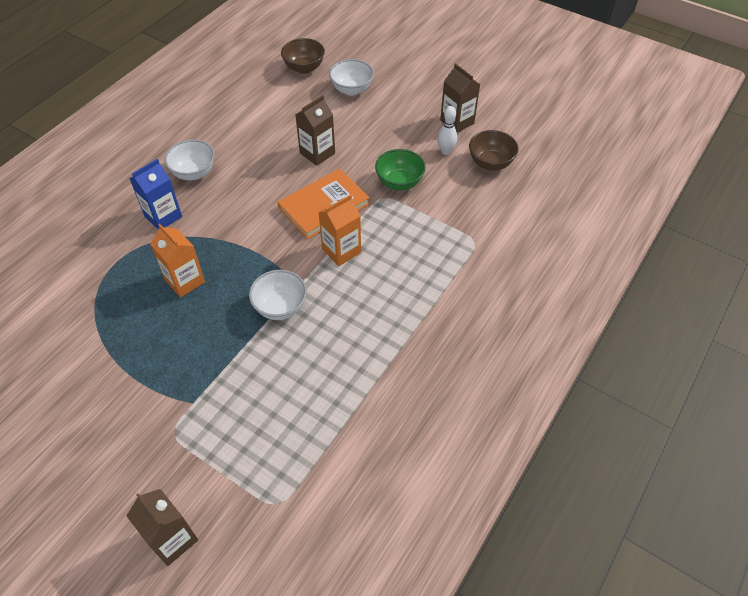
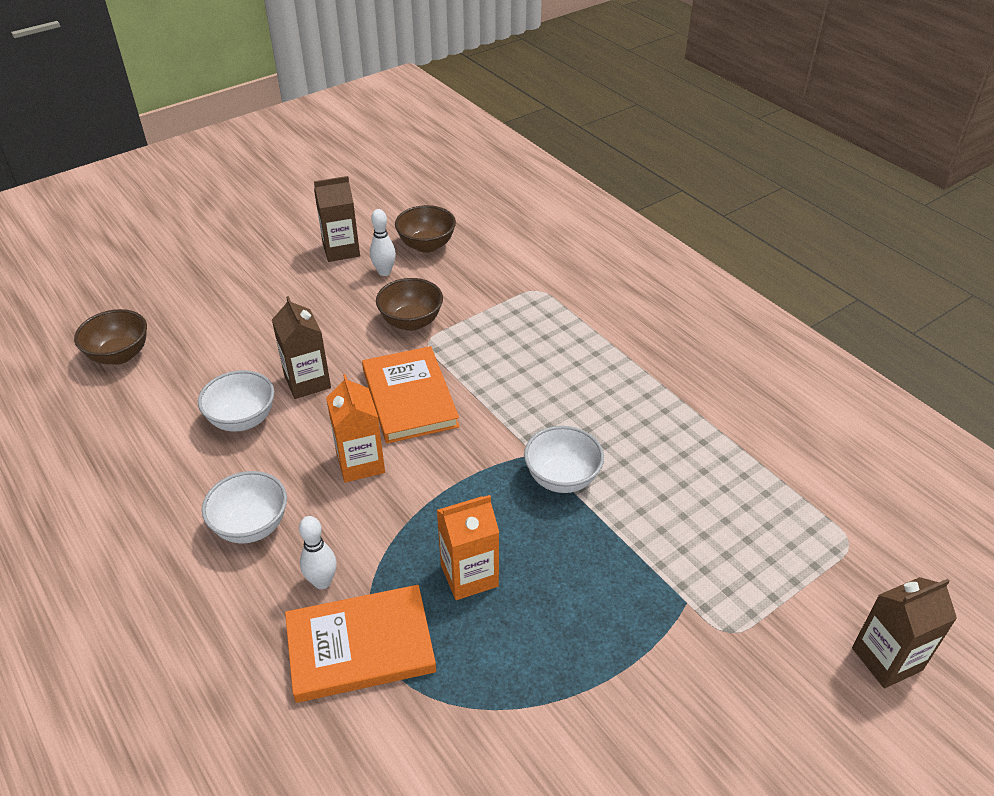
camera: 70 degrees left, 10 degrees down
blue carton [129,159,182,230] -> white bowling pin [299,516,337,589]
orange carton [319,194,361,266] -> orange carton moved to [326,374,385,483]
white bowl [329,59,374,96] -> white bowl moved to [198,370,274,432]
green bowl [375,149,426,191] -> brown bowl [376,278,443,331]
none -> orange book [285,585,436,703]

